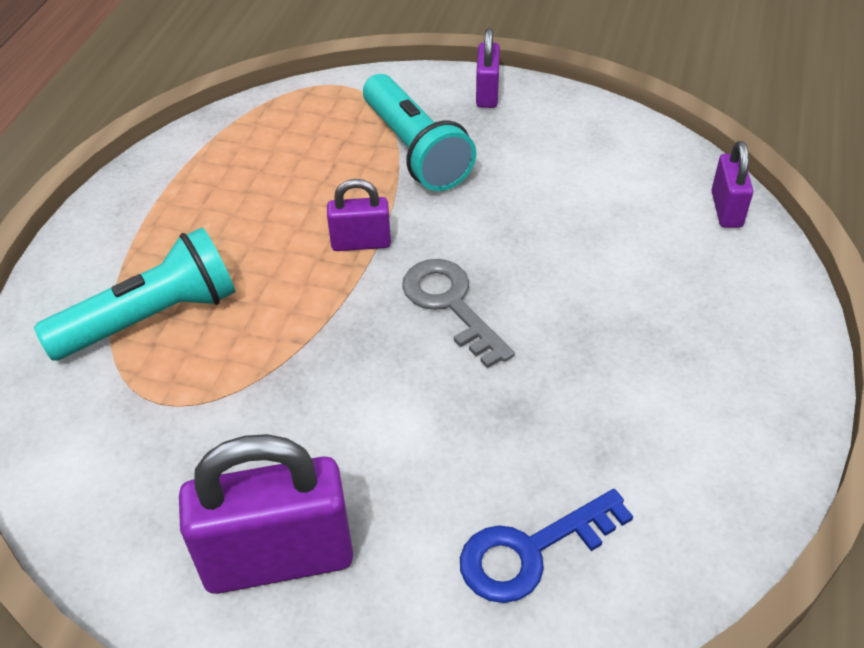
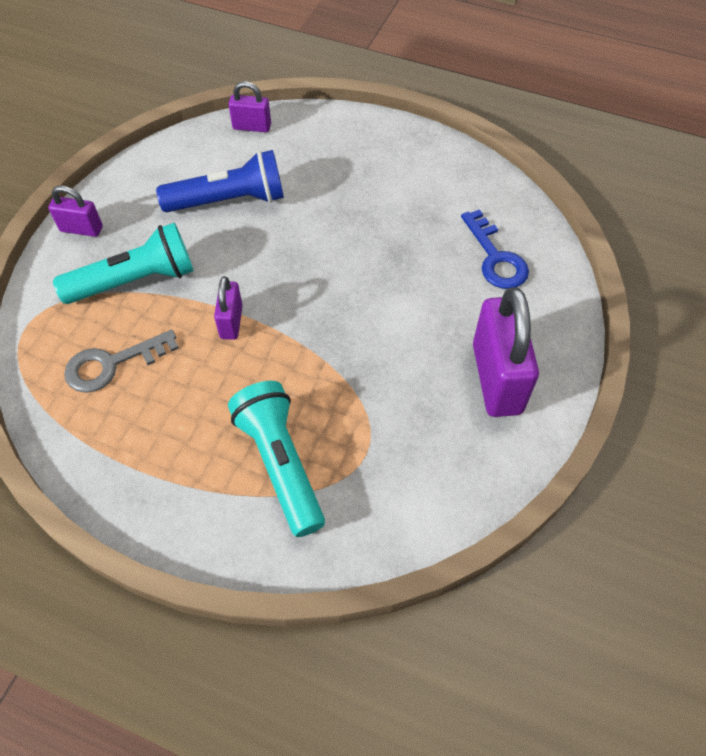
camera: 85 degrees left, 10 degrees up
grey key [402,259,515,368] -> grey key moved to [64,330,179,393]
none -> blue flashlight [156,150,284,212]

